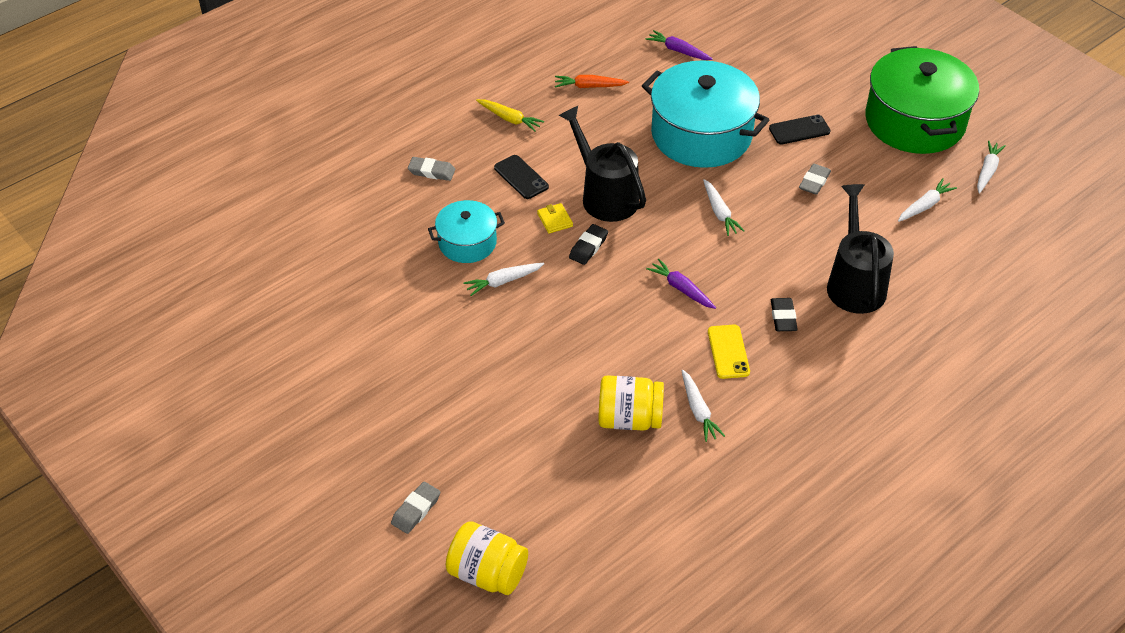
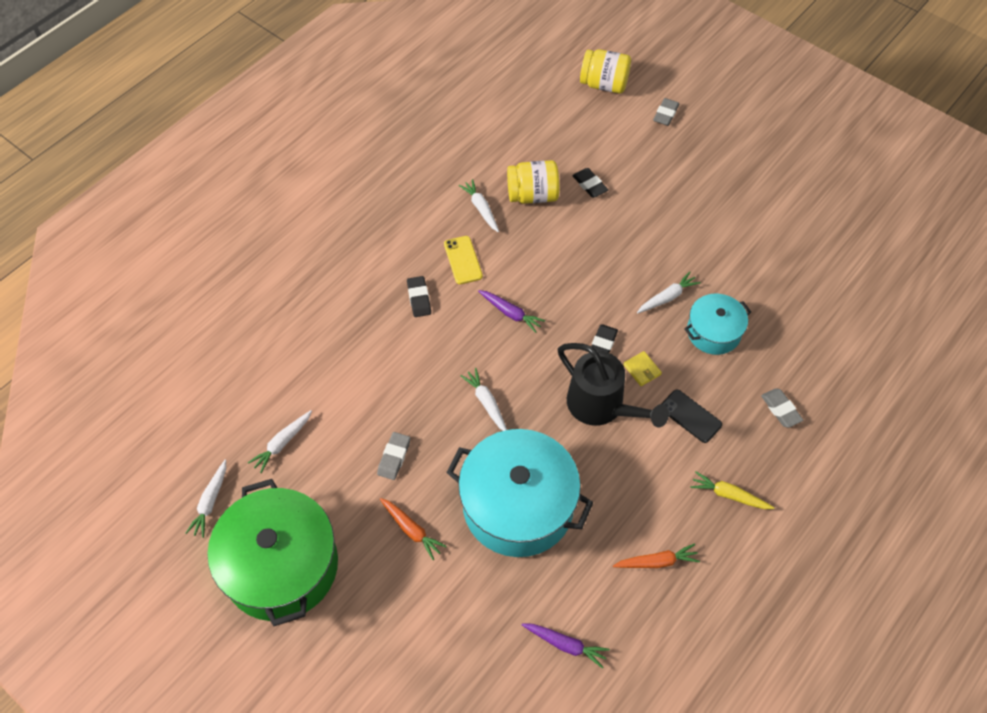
camera: 170 degrees right, 10 degrees up
grey eraser [408,157,455,181] -> grey eraser turned 60 degrees clockwise [761,388,803,428]
black phone [769,115,831,144] -> orange carrot [380,498,447,560]
black watering can [827,184,894,314] -> none
none -> black eraser [572,168,608,198]

